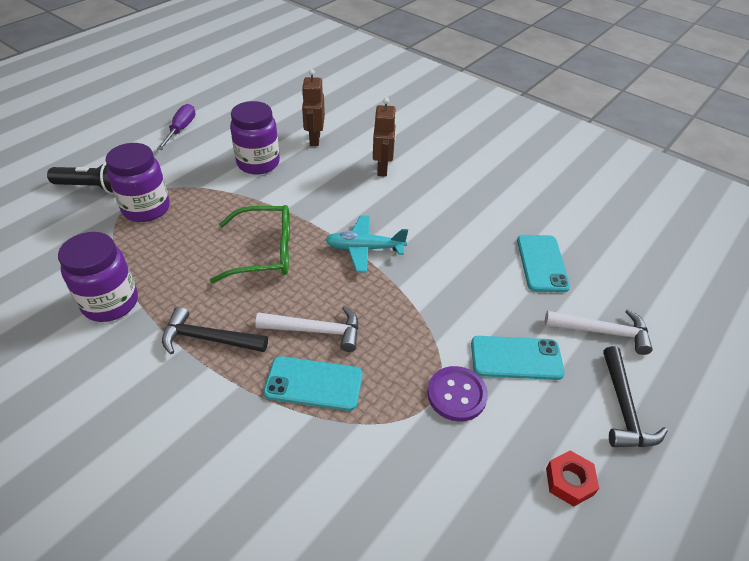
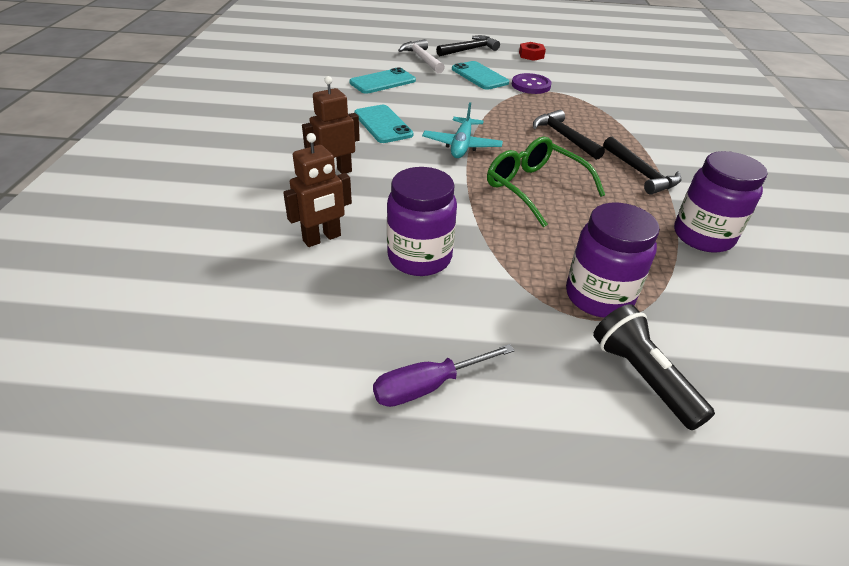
camera: 125 degrees left, 5 degrees down
white hammer [255,306,359,352] -> black hammer [533,110,605,160]
turquoise phone [264,356,363,411] -> turquoise phone moved to [354,105,413,143]
turquoise plane [325,215,408,273] -> turquoise plane turned 45 degrees clockwise [422,102,503,158]

